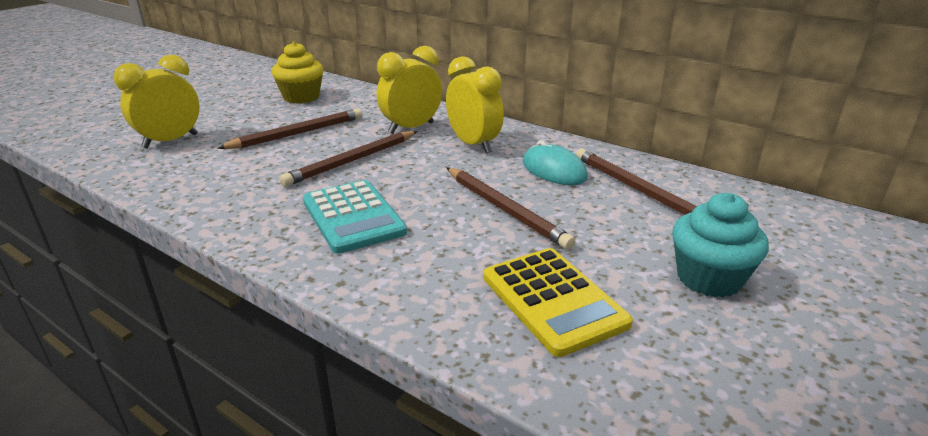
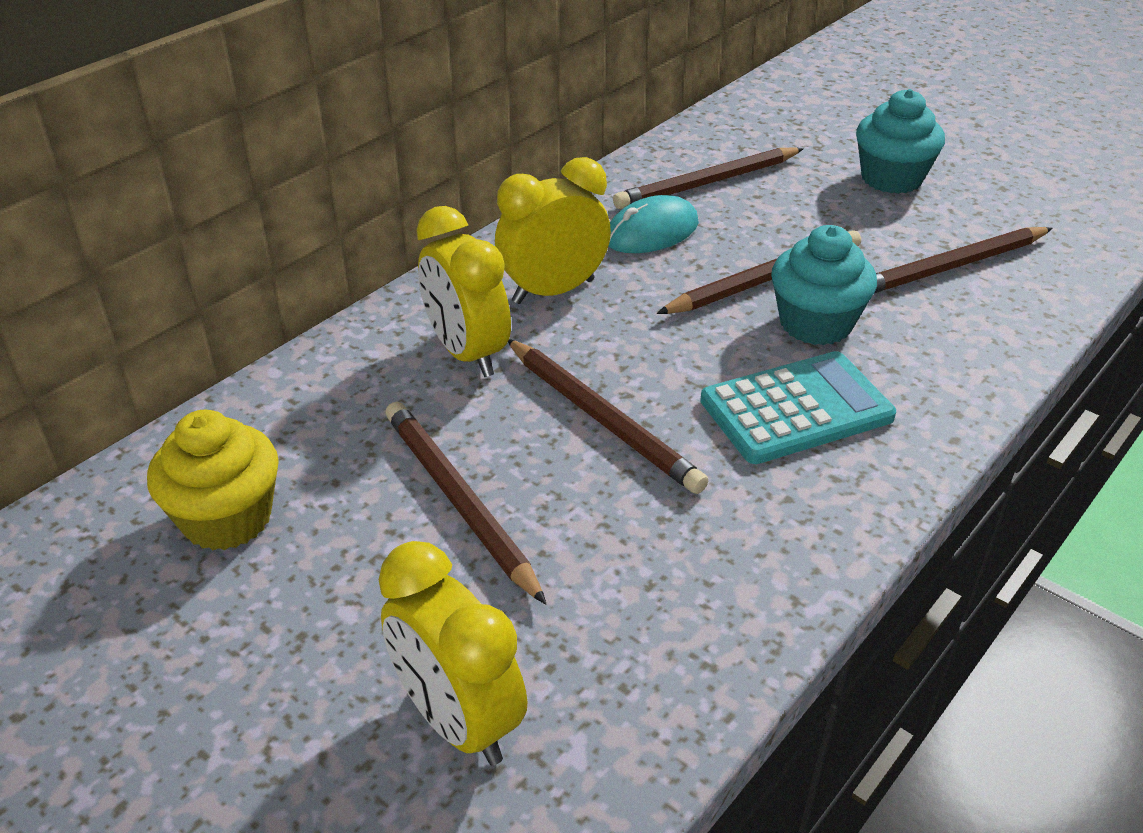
camera: 85 degrees left, 10 degrees up
yellow calculator [483,248,633,357] -> brown pencil [874,227,1053,293]
none -> turquoise cupcake [771,225,877,345]

